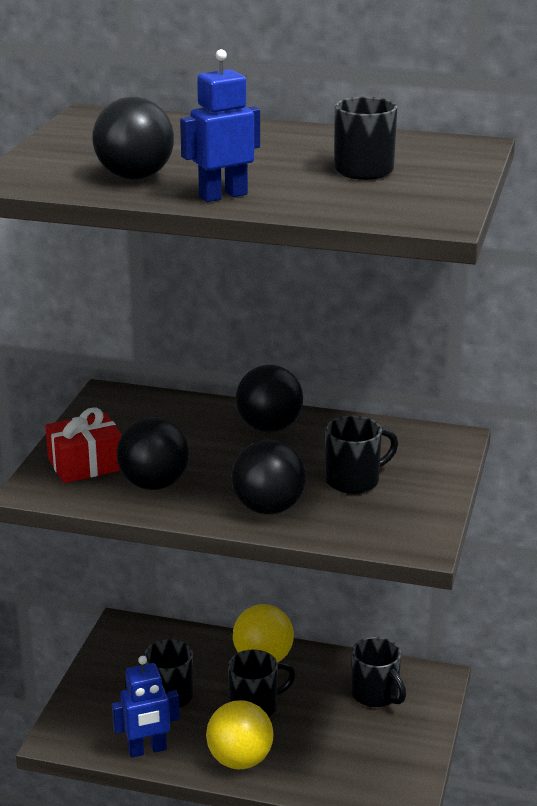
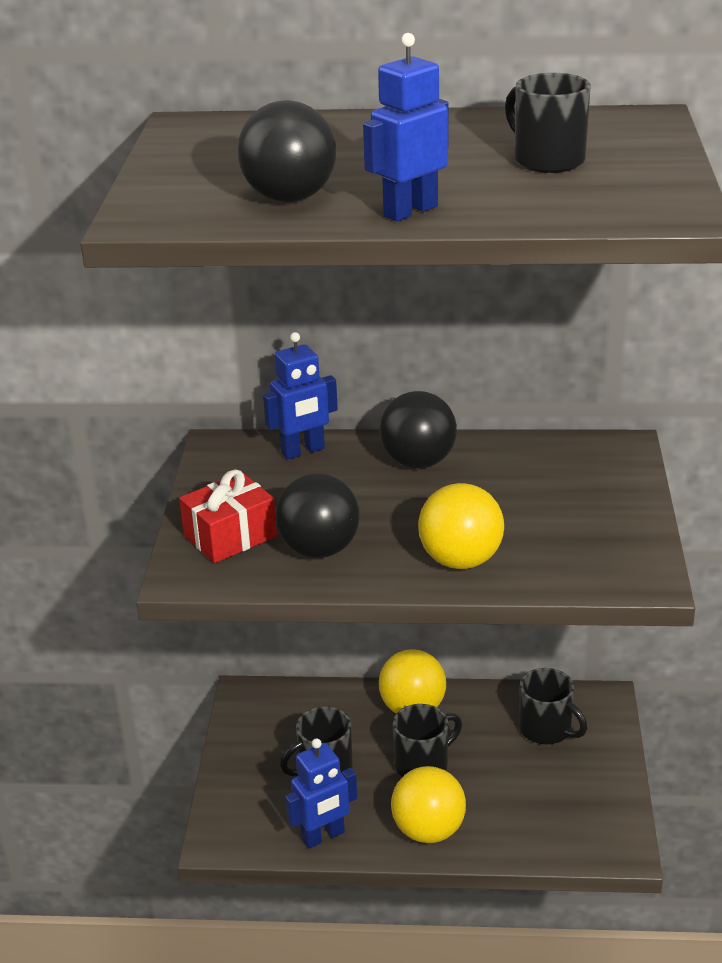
camera: 10 degrees left, 5 degrees up
black ball [231,440,306,514] -> yellow ball [418,483,504,569]
black mug [325,416,398,494] -> none
none -> blue robot [263,332,338,460]

